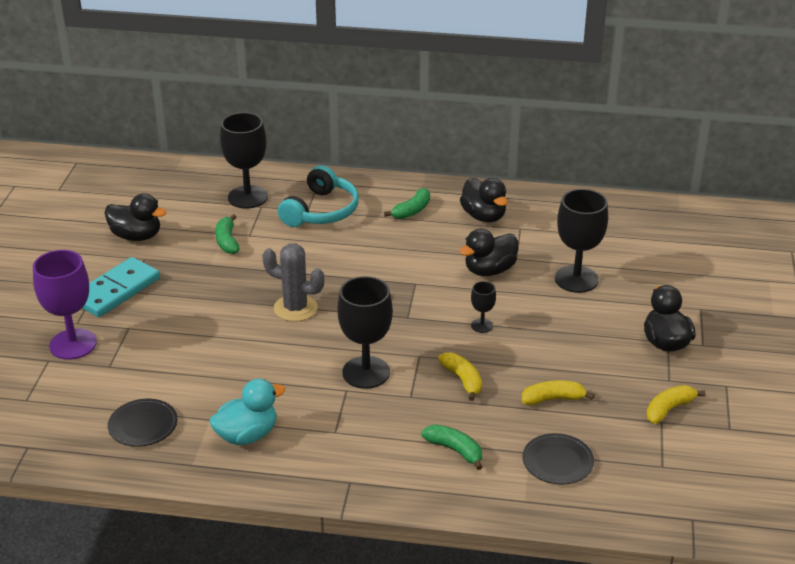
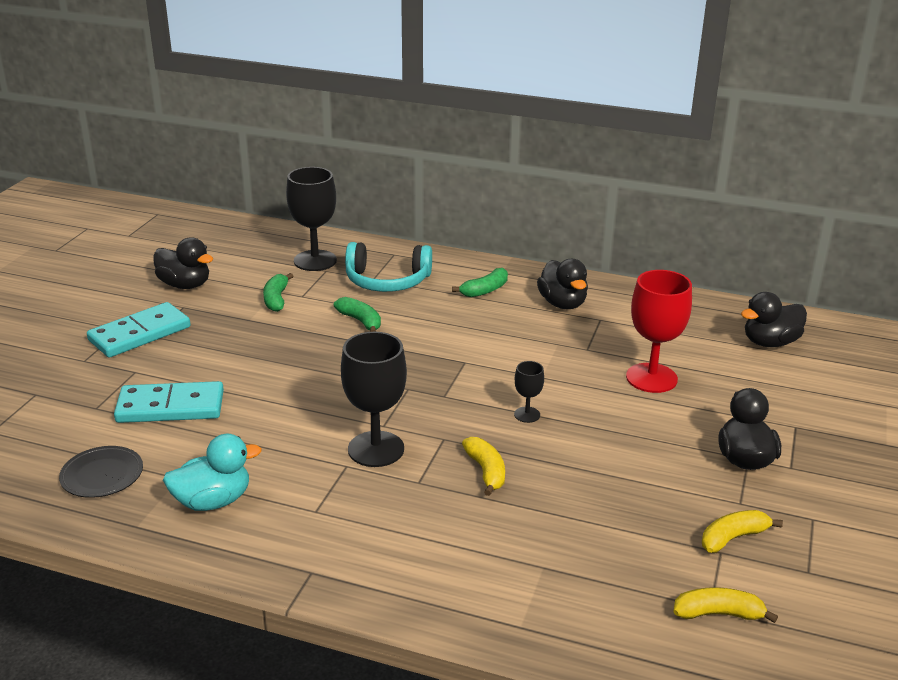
camera: 10 degrees right, 5 degrees down
purple goblet [33,250,97,360] -> none
grey cactus [262,244,324,322] -> none
turquoise headphones [278,165,359,227] -> turquoise headphones turned 60 degrees clockwise [345,242,432,292]
green banana [421,425,482,470] -> green banana moved to [334,297,381,332]
black duck [459,229,518,276] -> black duck moved to [741,292,807,347]
yellow banana [522,380,594,405] -> yellow banana moved to [673,587,778,623]
black plate [523,433,594,485] -> none
black goblet [555,189,608,293] -> red goblet [626,270,692,393]
none -> turquoise domino [114,381,224,423]

